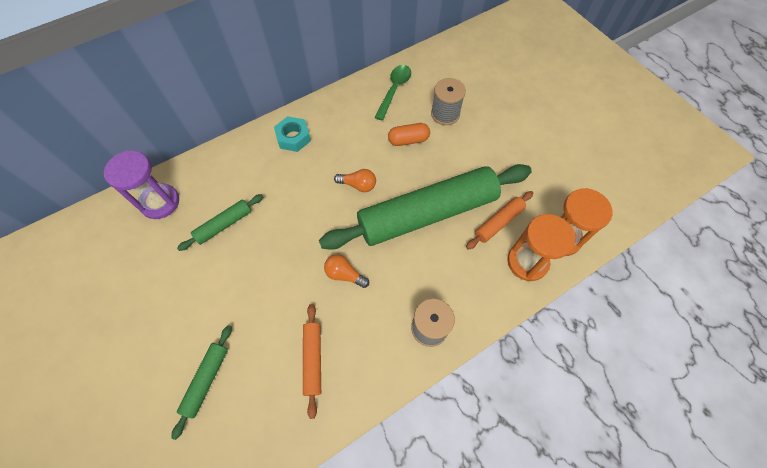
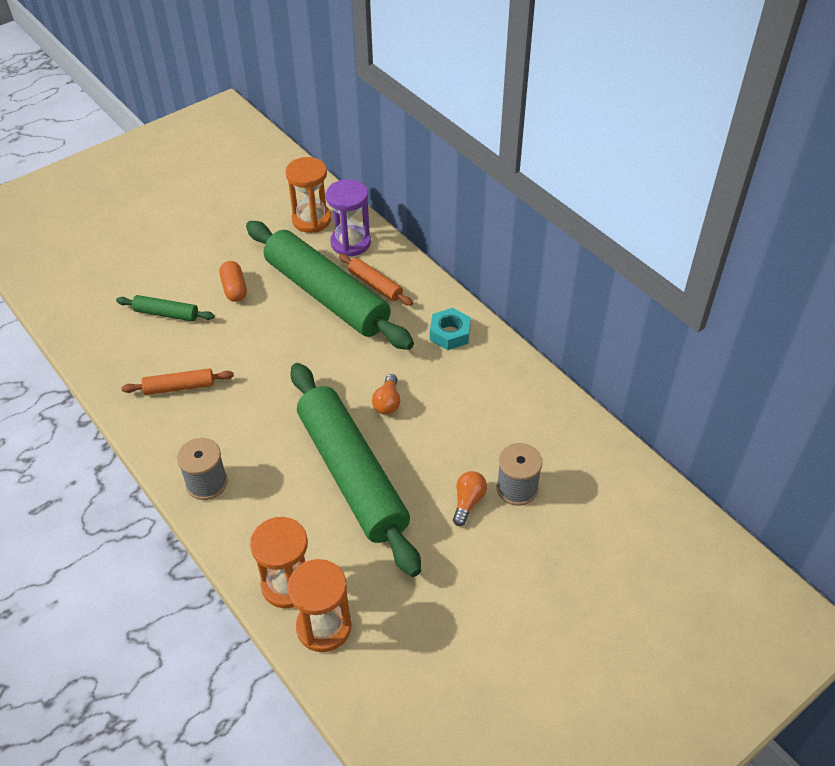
camera: 85 degrees right, 15 degrees down
green rolling pin [177,194,263,251] -> green rolling pin [246,221,414,350], size x2.37
orange light bulb [324,254,369,288] -> orange light bulb moved to [453,471,487,526]
green spoon [375,65,411,120] -> none
orange capsule [388,123,430,146] -> orange capsule moved to [220,261,247,302]
orange rolling pin [466,191,533,250] -> orange rolling pin moved to [339,254,413,306]
none -> orange hourglass [285,157,331,233]

